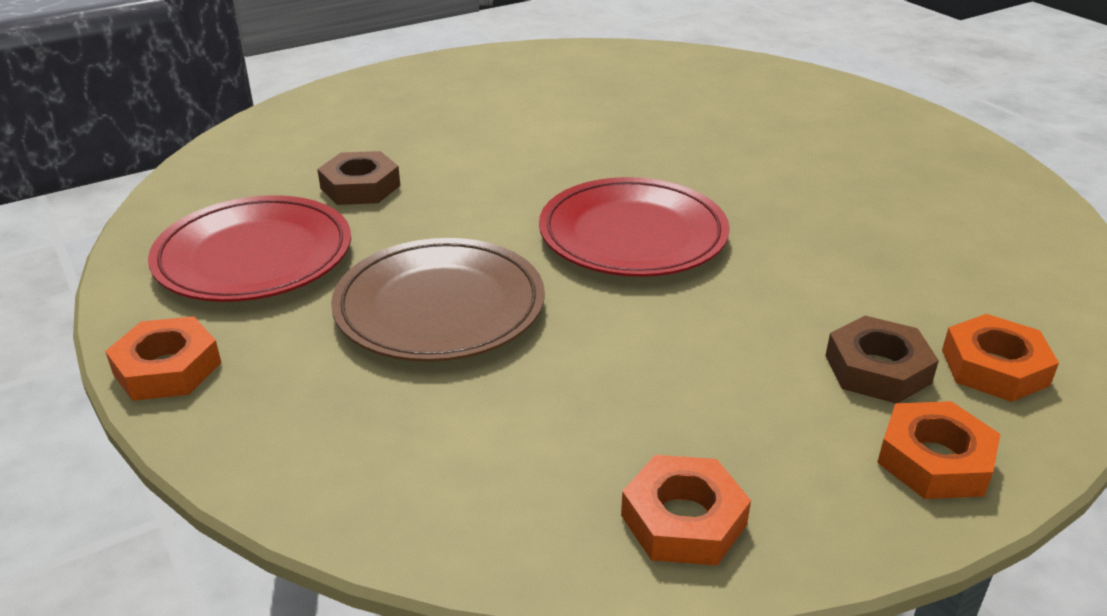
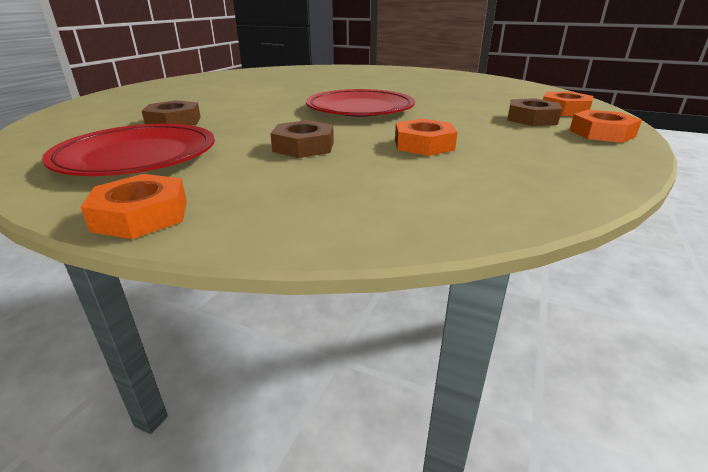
camera: 35 degrees left, 5 degrees down
brown plate [331,238,545,362] -> brown nut [270,120,334,158]
orange nut [621,455,751,566] -> orange nut moved to [395,119,457,156]

